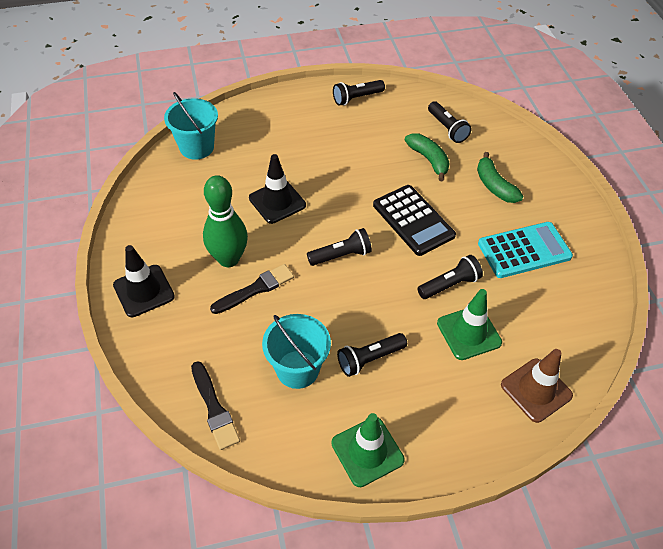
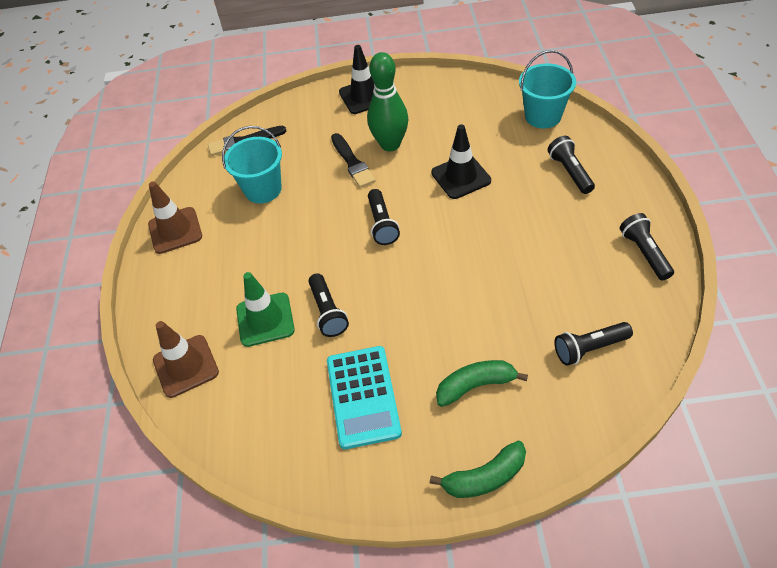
camera: 105 degrees right, 0 degrees up
green traffic cone [331,413,405,487] -> brown traffic cone [148,181,202,254]
black flashlight [337,333,407,377] -> black flashlight moved to [548,136,595,194]
black calculator [373,185,456,256] -> none
green banana [405,133,450,181] -> green banana moved to [430,441,526,498]

